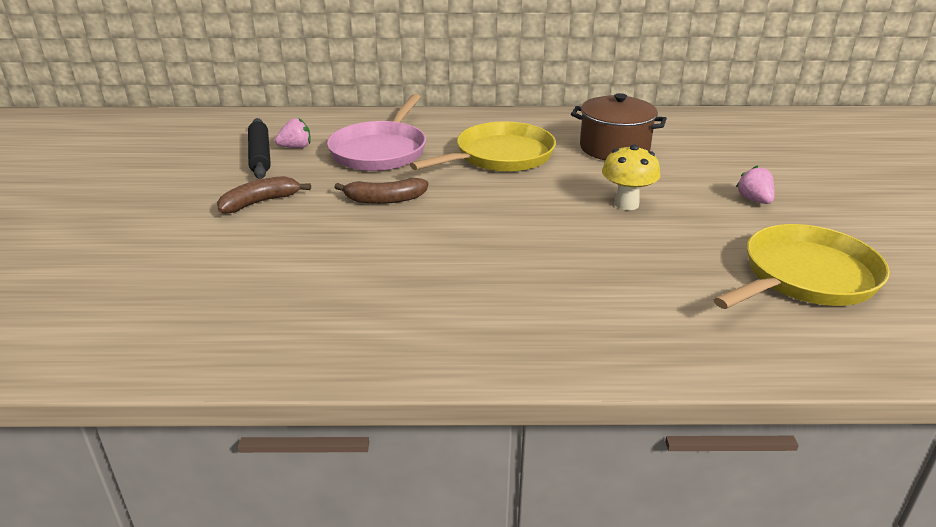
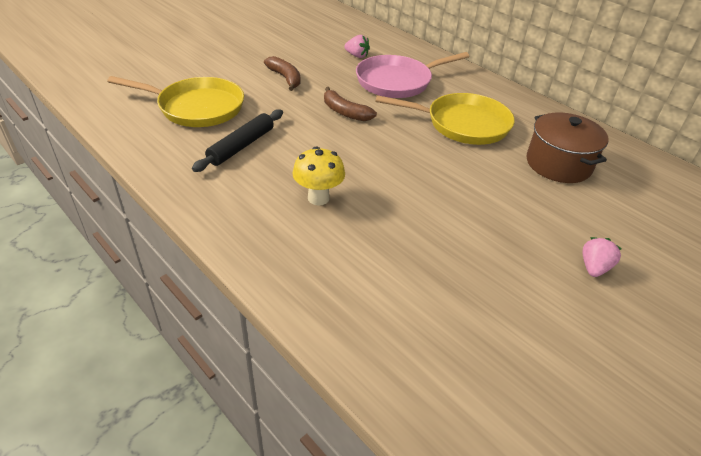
camera: 45 degrees right, 10 degrees up
brown banana [217,176,311,214] -> brown banana turned 45 degrees clockwise [264,56,301,91]
black rolling pin [248,118,271,179] -> black rolling pin moved to [192,109,283,172]
yellow mushroom [602,144,660,210] -> yellow mushroom moved to [292,147,345,206]
yellow pan [713,224,890,309] -> yellow pan moved to [107,76,244,127]

